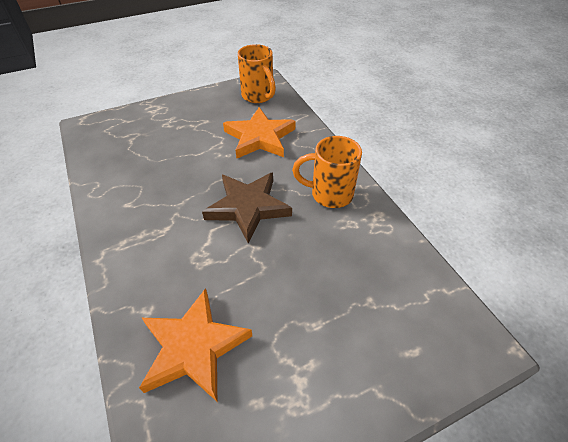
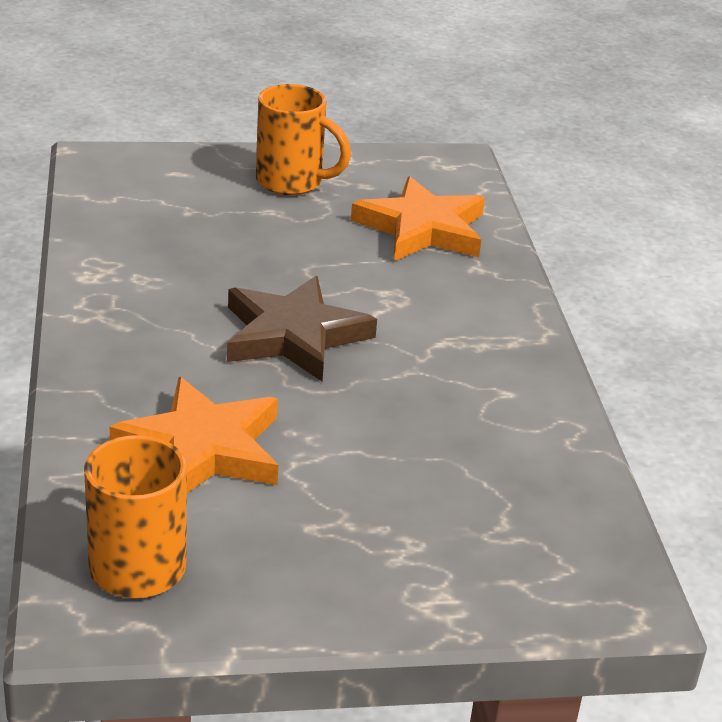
camera: 165 degrees left, 15 degrees down
orange mug [292,136,362,208] -> orange mug moved to [256,84,351,195]

